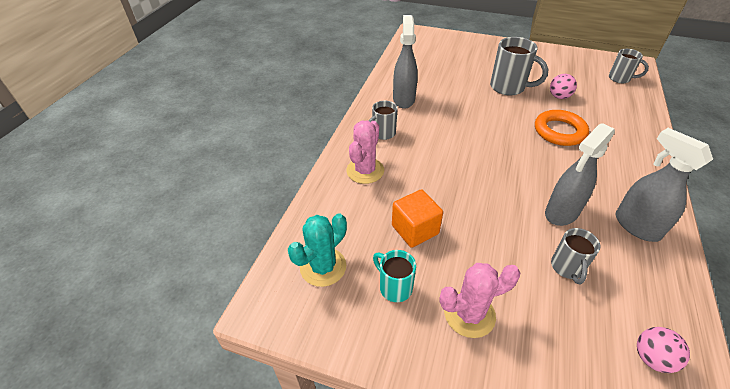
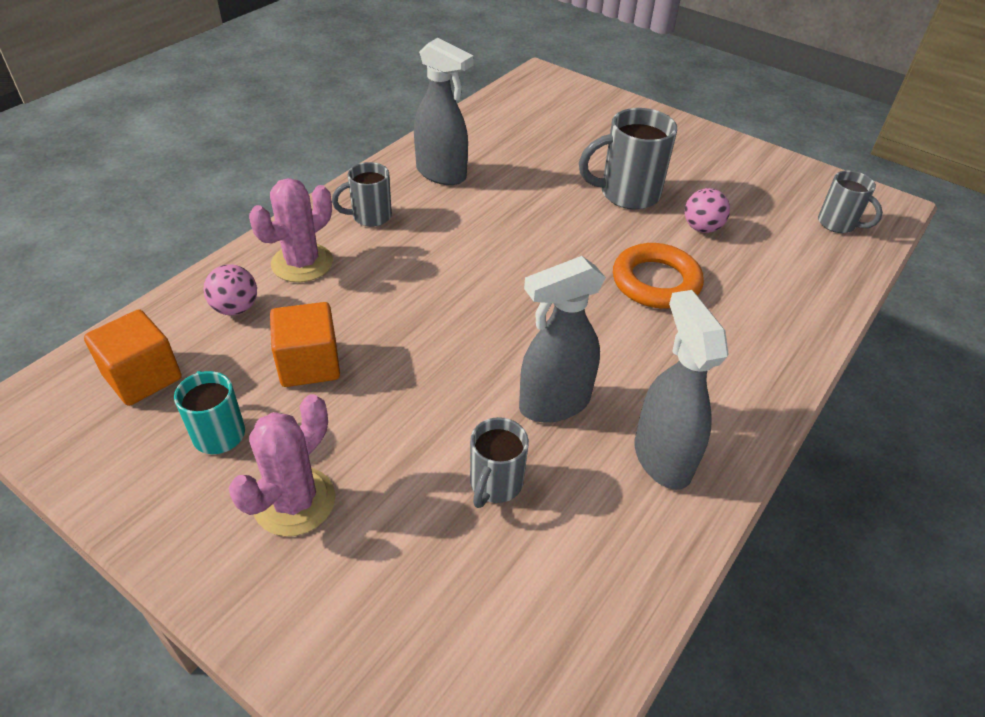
camera: 15 degrees right, 0 degrees up
turquoise cactus [288,213,347,287] -> orange cube [84,309,182,406]
grey spray bottle [393,15,418,109] -> grey spray bottle turned 105 degrees clockwise [414,38,474,185]
pink cactus [439,263,520,338] -> pink cactus turned 60 degrees counterclockwise [229,394,335,536]
grey mug [490,37,548,95] -> grey mug turned 120 degrees clockwise [579,108,677,210]
pink ball [637,327,690,373] -> pink ball moved to [204,264,257,315]

